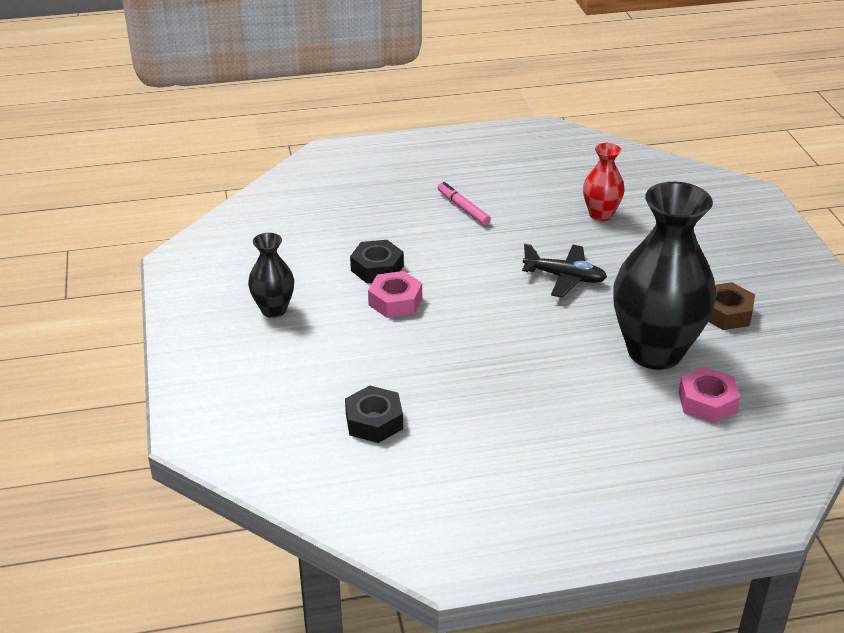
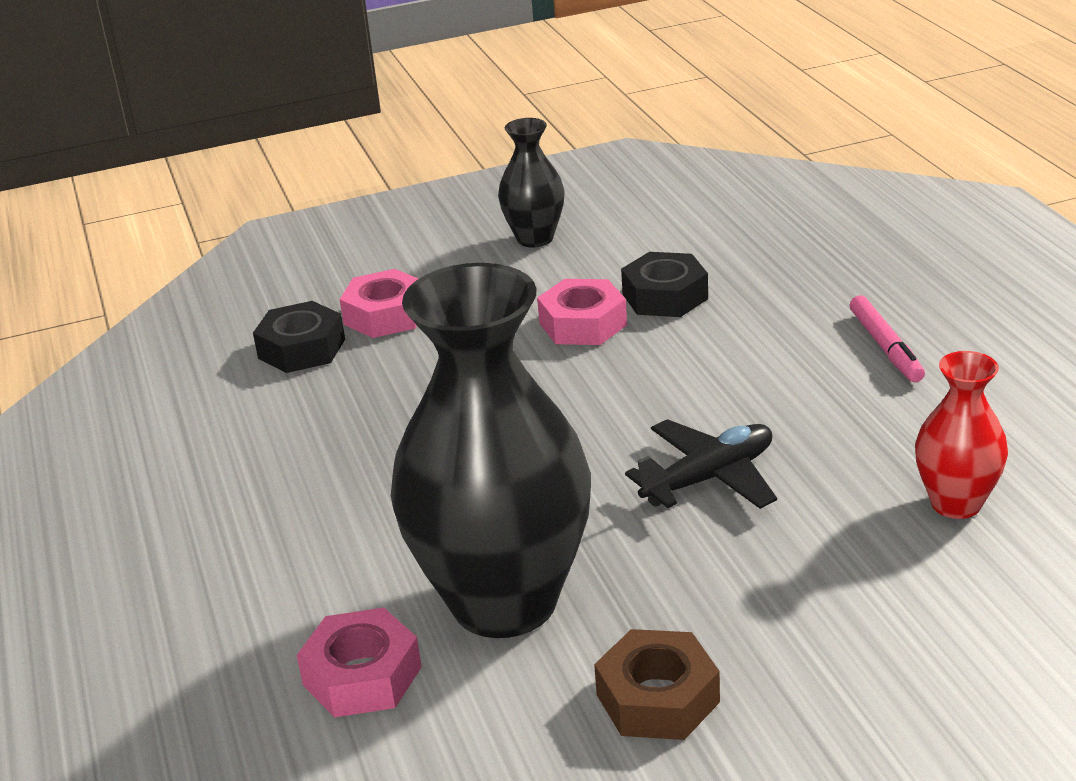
camera: 85 degrees right, 5 degrees down
pink marker [438,182,491,225] -> pink marker turned 120 degrees clockwise [850,295,925,382]
black plane [522,244,607,298] -> black plane turned 135 degrees counterclockwise [625,419,777,509]
none -> pink nut [340,269,418,338]

